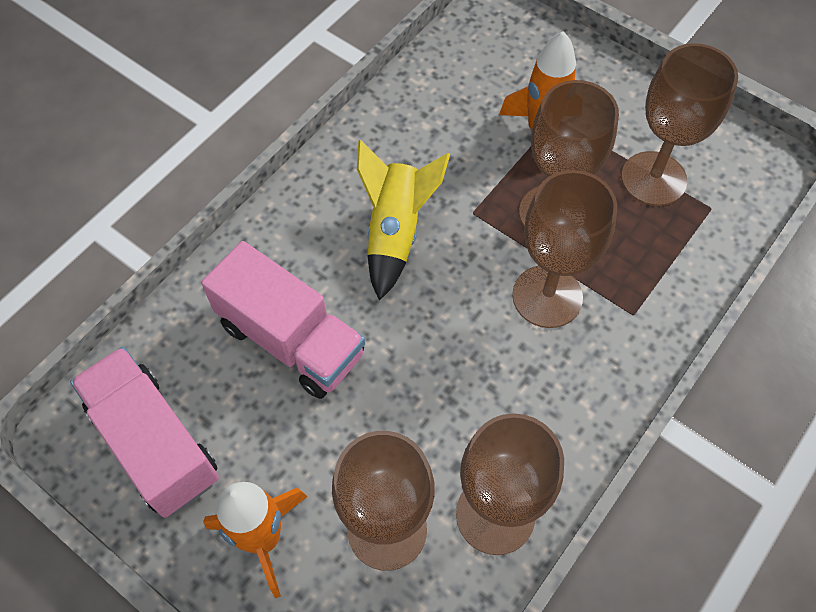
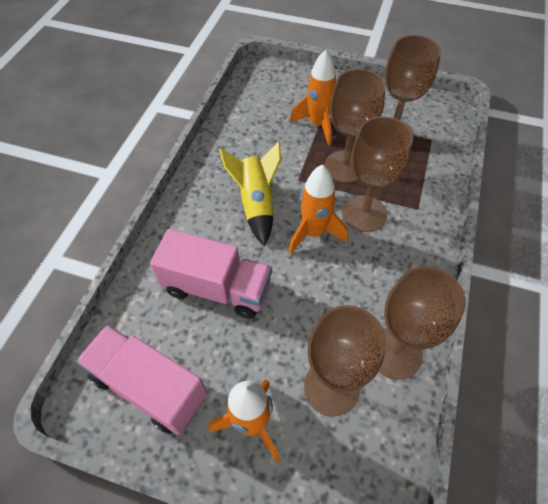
camera: 20 degrees left, 5 degrees down
none -> orange rocket [289,164,348,254]

